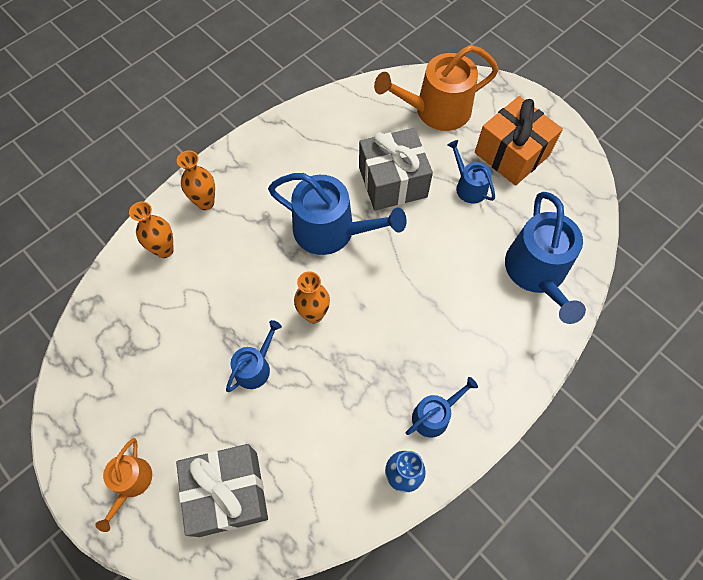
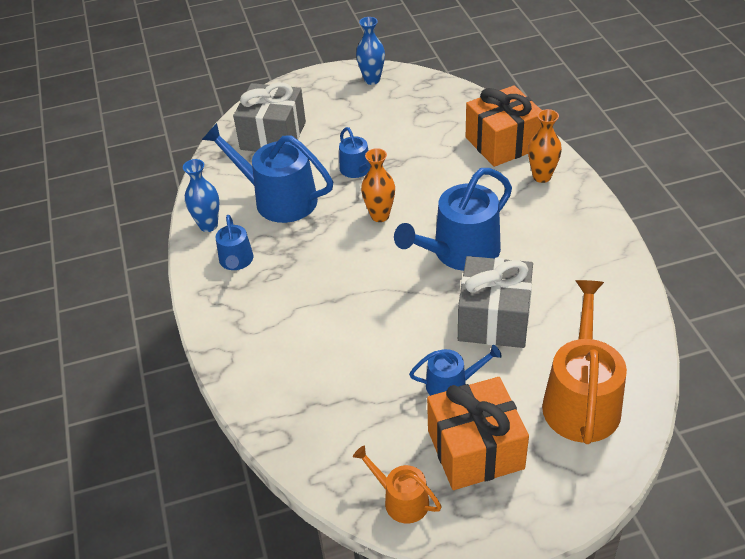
camera: 120 degrees right, 20 degrees down
orange watering can [95,438,152,532] -> orange watering can moved to [353,446,442,524]
orange vase [129,201,174,258] -> orange gift [466,85,542,167]
blue watering can [505,192,586,324] -> blue watering can moved to [202,123,333,223]
none -> blue vase [356,17,385,85]

